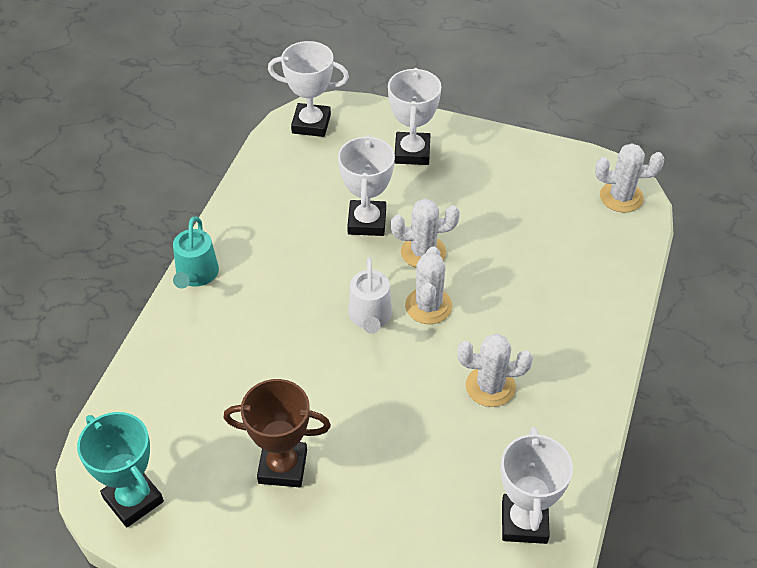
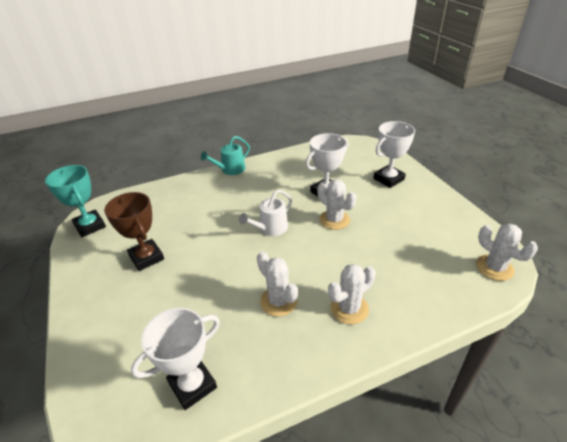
camera: 50 degrees right, 10 degrees down
turquoise trophy [77,412,164,527] -> turquoise trophy turned 45 degrees counterclockwise [45,165,106,237]
white trophy [268,41,349,137] -> none
white cactus [405,247,452,324] -> white cactus moved to [328,264,376,324]

